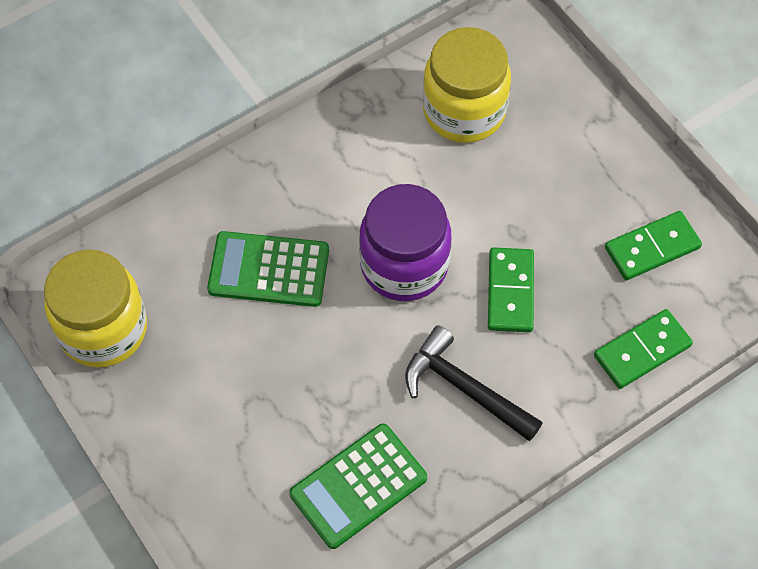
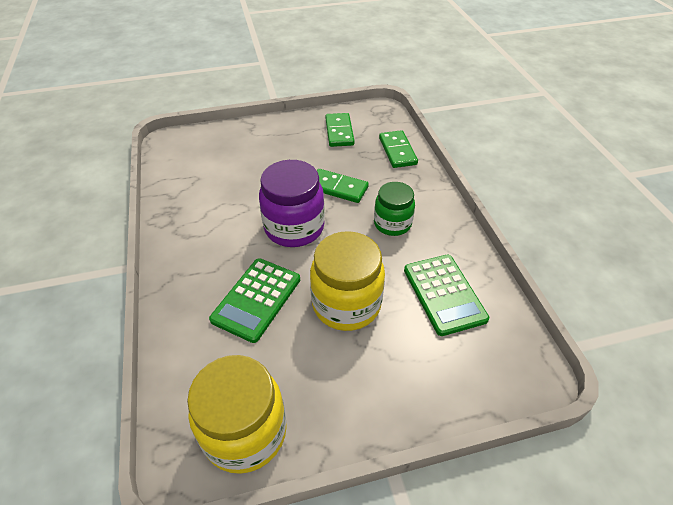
camera: 70 degrees left, 15 degrees down
black hammer [405,325,543,442] -> green jar [374,182,415,236]
yellow jar [423,27,511,143] -> yellow jar moved to [310,231,385,331]

